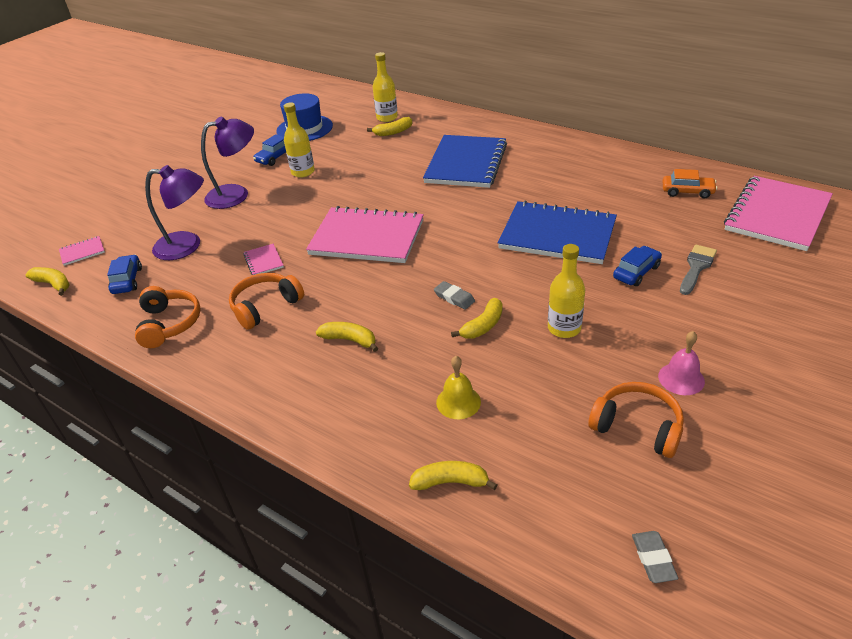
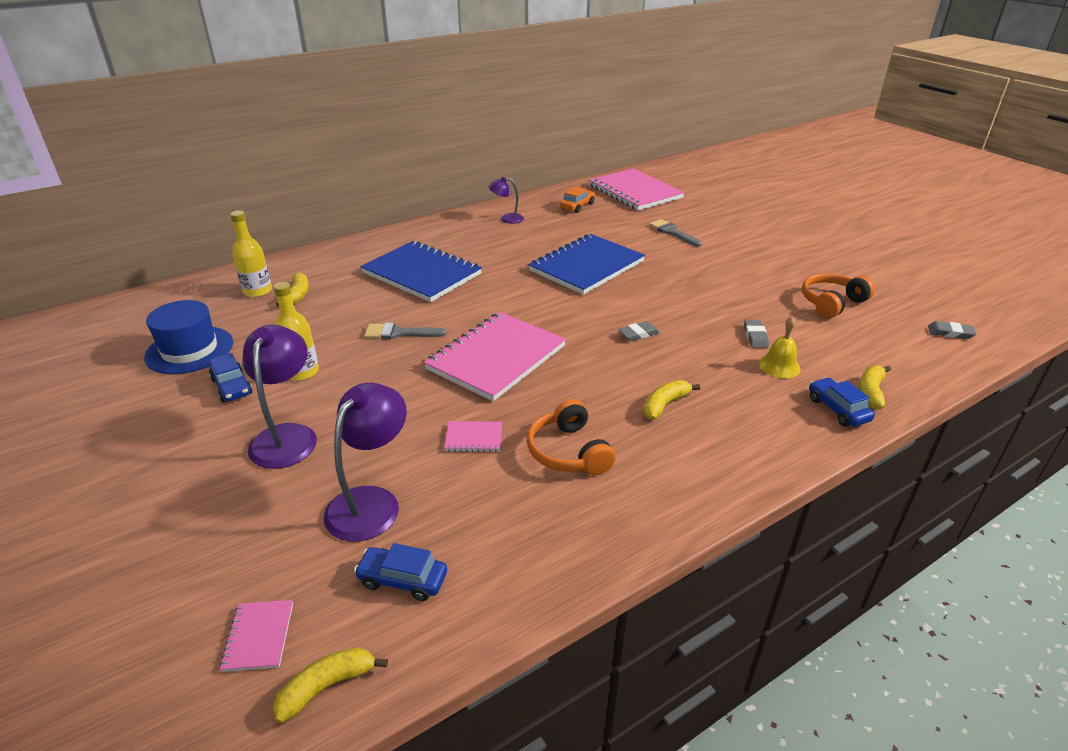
camera: 70 degrees left, 5 degrees down
orange headphones [135,286,201,348] -> none
yellow banana [451,298,503,339] -> none
yellow bottle [548,244,585,338] -> none
blue car [613,246,662,286] -> blue car moved to [809,377,875,427]
pink bell [658,331,705,395] -> none
none -> grey brush [364,323,446,340]
none -> purple lamp [488,177,524,224]
none -> grey eraser [744,320,769,348]

